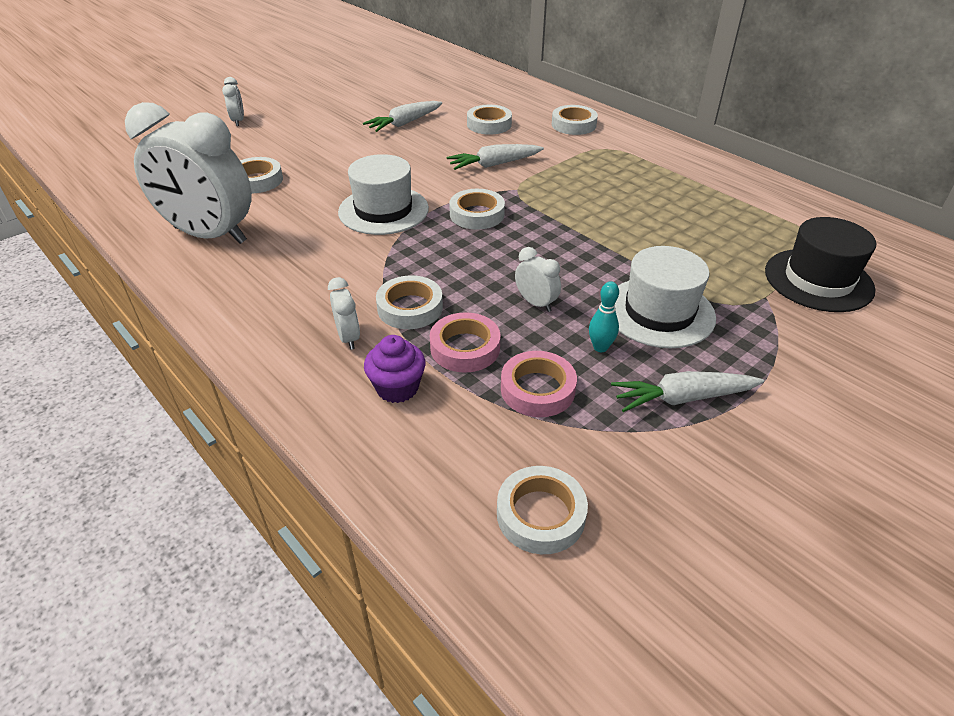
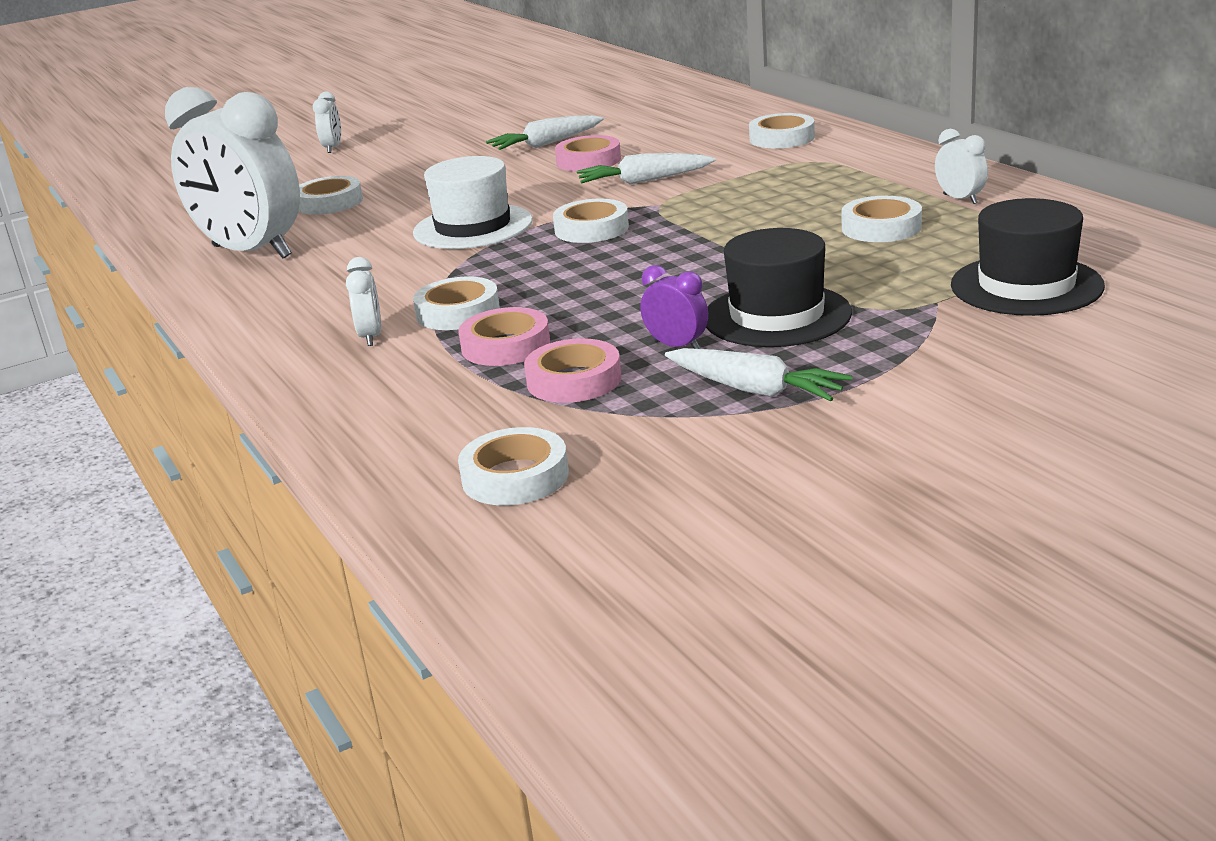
camera: 15 degrees right, 15 degrees down
purple cupcake [364,335,426,403] -> none
white tape [467,105,512,135] -> white tape moved to [841,196,922,242]
white clock [515,247,561,312] -> white clock moved to [935,129,988,204]
turquoise bowling pin [589,281,619,352] -> purple clock [640,265,708,349]
white carrot [611,371,764,412] -> white carrot turned 150 degrees counterclockwise [665,348,853,401]
white hat [615,246,716,348] -> black hat [706,228,852,347]
none -> pink tape [555,135,621,171]

